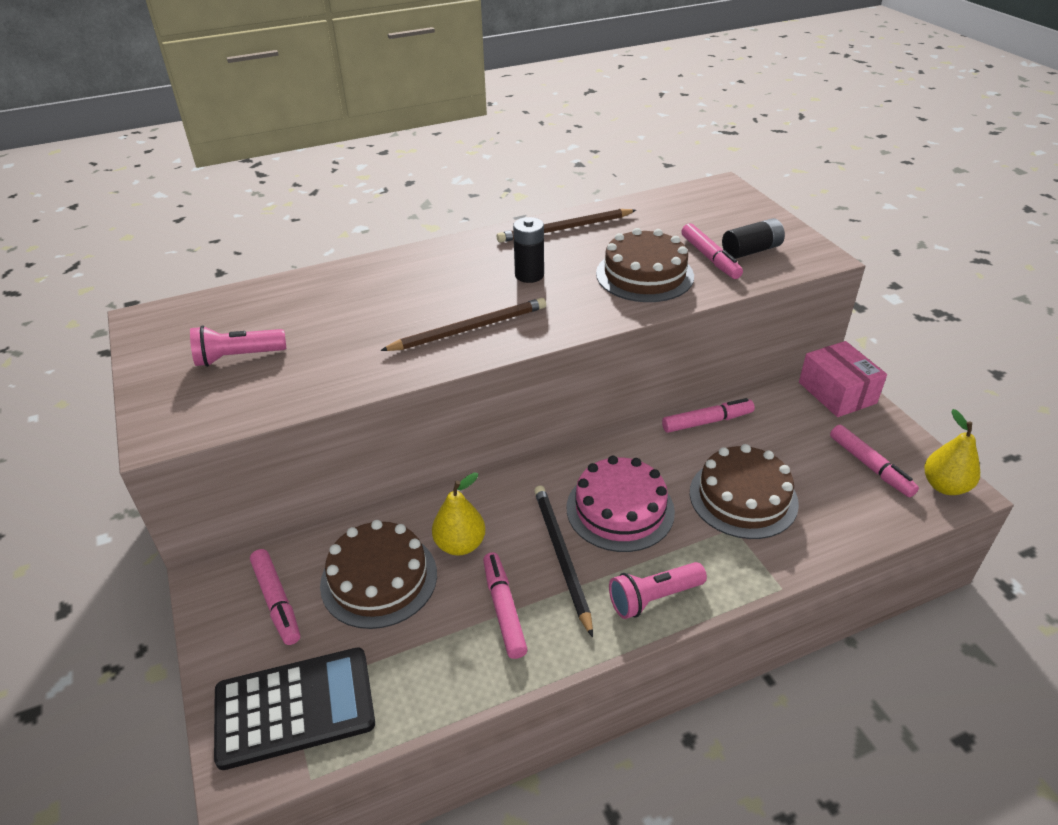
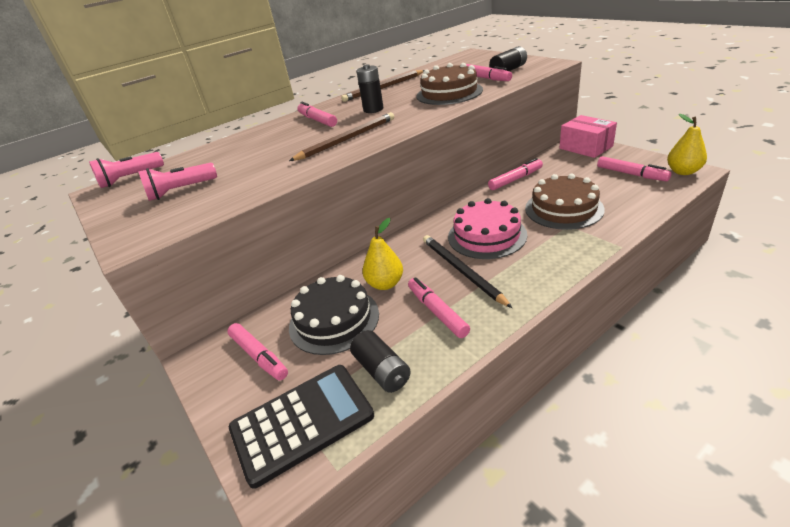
camera: 10 degrees left, 5 degrees down
brown cake [320,520,437,629] -> black cake [289,275,379,355]
pink flashlight [609,562,707,619] -> pink flashlight moved to [89,152,164,188]
none -> pink marker [297,102,337,127]
none -> black battery [350,330,411,393]

